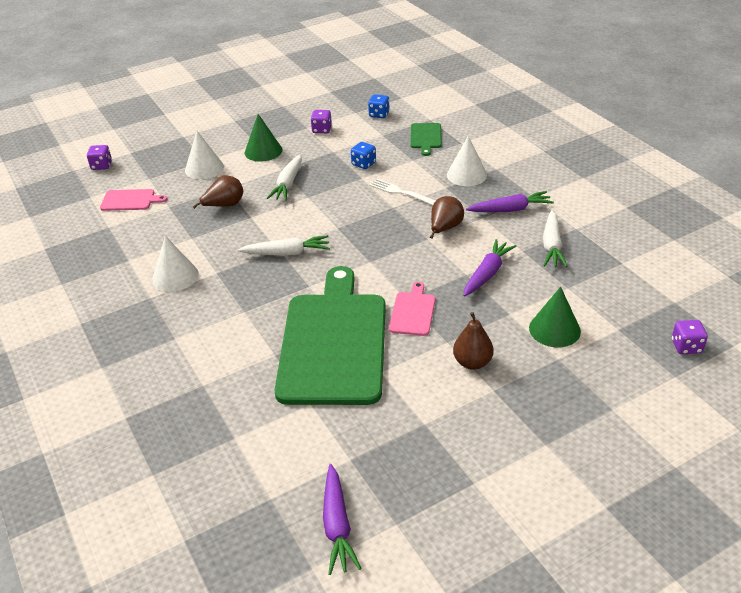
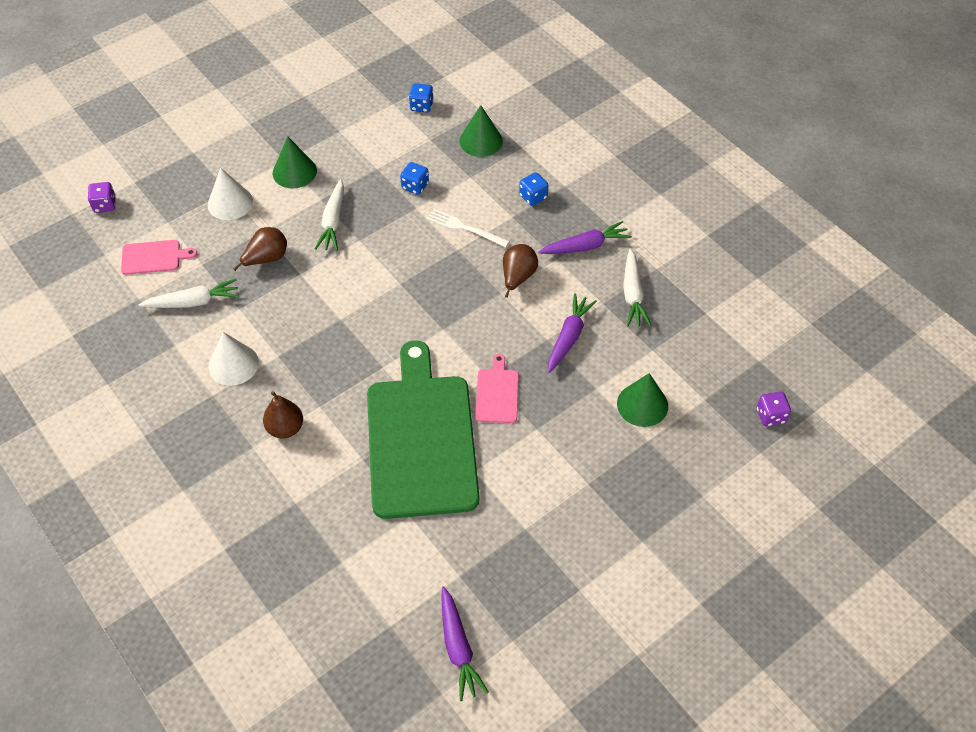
camera: 10 degrees left, 15 degrees up
white carrot [238,235,330,256] -> white carrot moved to [139,279,239,308]
purple dice [310,110,332,133] -> none
green cutting board [411,123,442,156] -> green cone [459,105,503,157]
white cone [447,136,487,186] -> blue dice [519,172,548,206]
brown pear [453,312,494,370] -> brown pear moved to [263,391,303,438]

